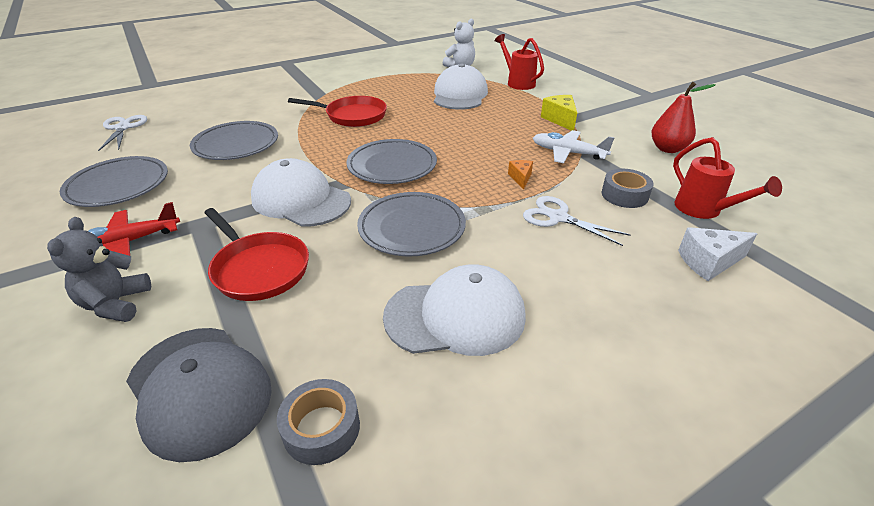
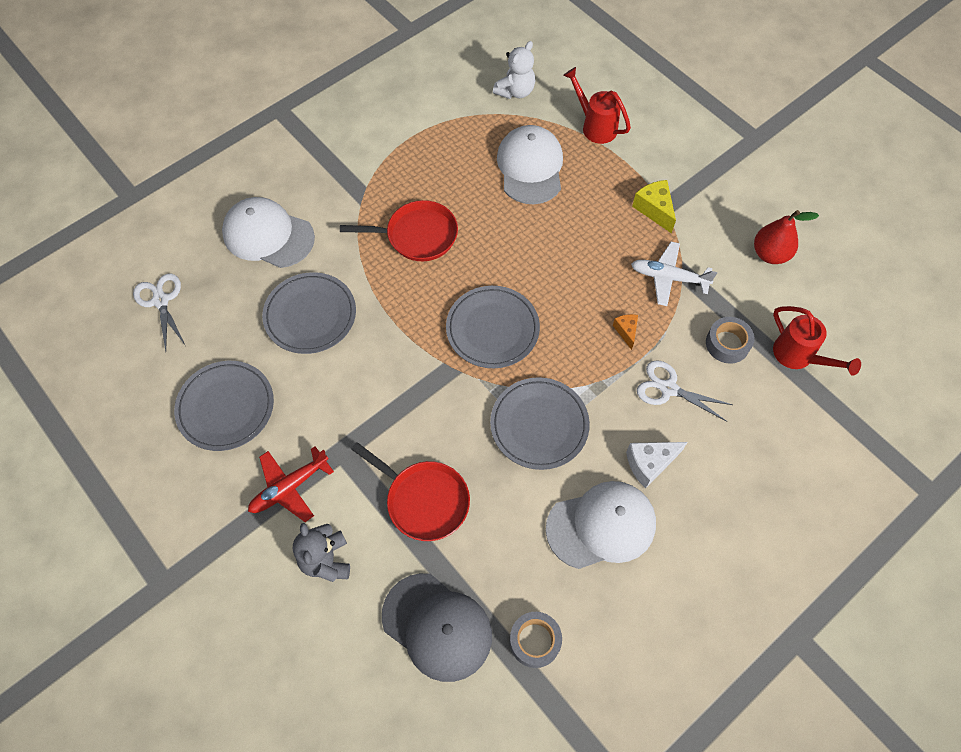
camera: 10 degrees left, 25 degrees up
white cap [251,158,351,227] -> white cap moved to [222,197,315,268]
white cheese [678,227,757,281] -> white cheese moved to [626,442,687,489]

